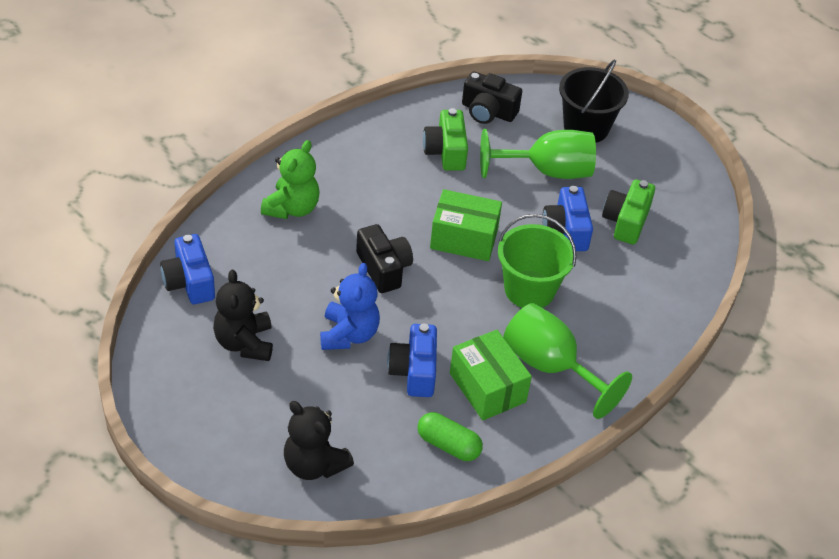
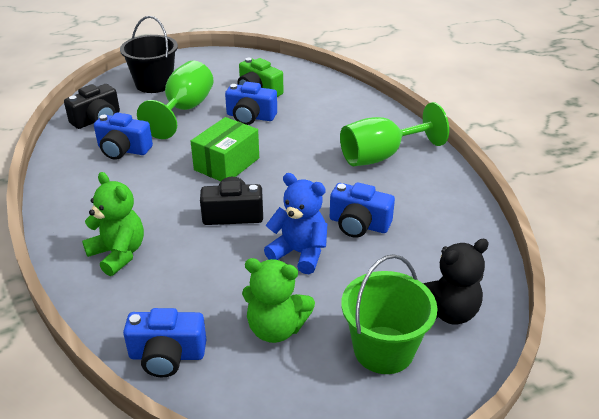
camera: 65 degrees left, 10 degrees down
black teddy bear [213,270,273,361] -> green teddy bear [242,258,315,343]
green capsule [418,412,483,461] -> none
green camera [423,108,468,171] -> blue camera [94,113,153,160]
green box [450,330,532,420] -> none
green bucket [498,214,576,308] -> green bucket moved to [341,254,437,374]

